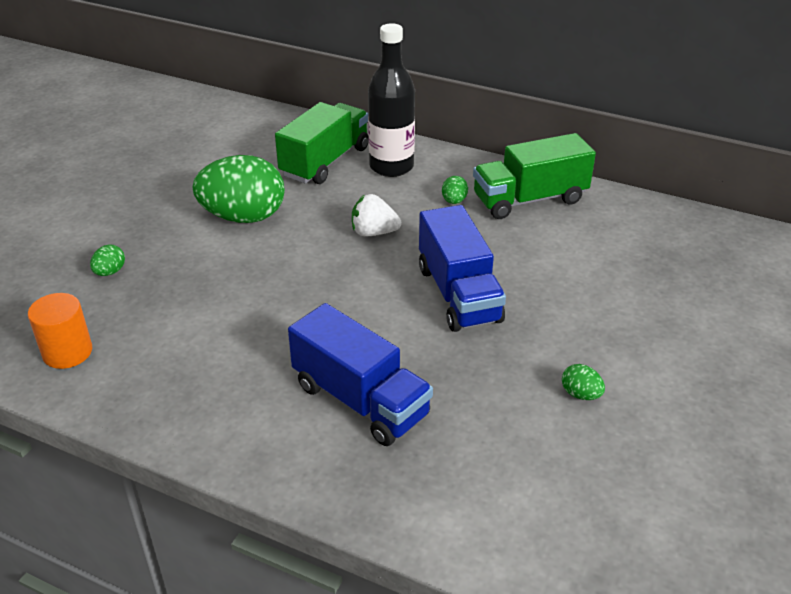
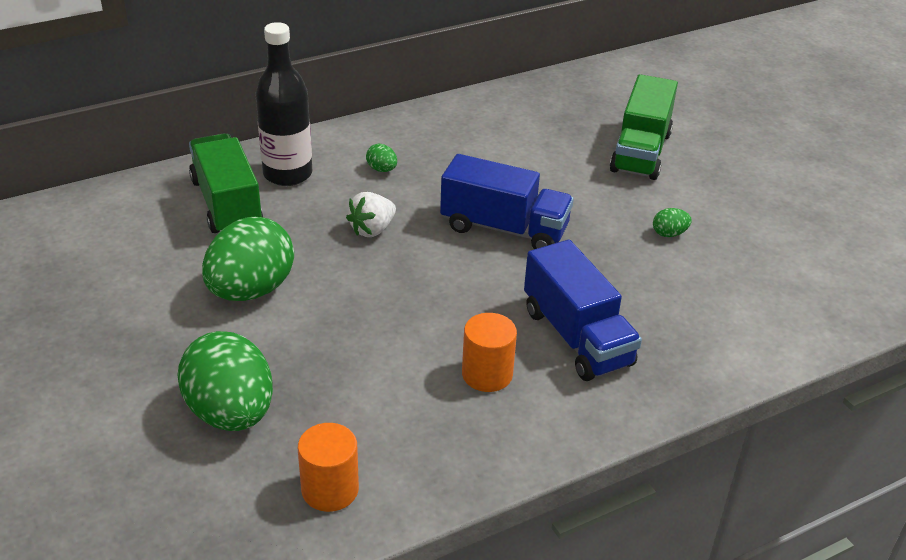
camera: 55 degrees left, 0 degrees up
green egg [90,245,125,276] -> green egg [177,331,273,431], size x2.47
blue truck [288,303,433,446] -> blue truck turned 75 degrees clockwise [524,240,642,381]
green truck [473,133,596,219] -> green truck moved to [610,74,678,180]
none -> orange cylinder [462,313,517,392]

